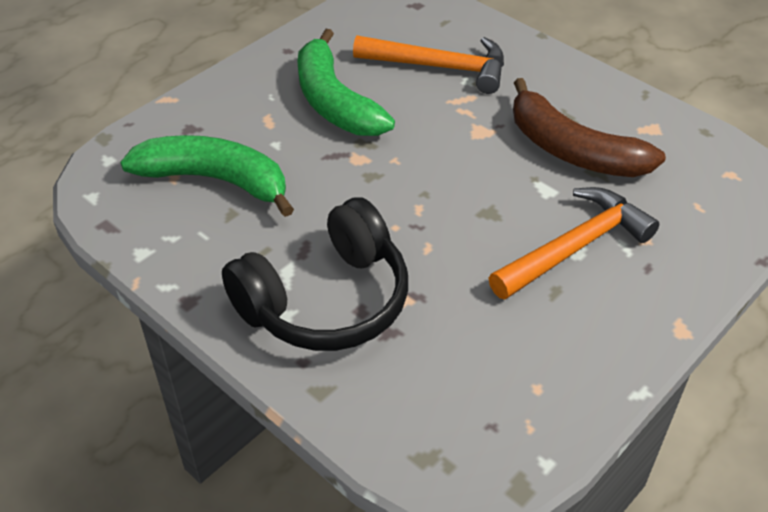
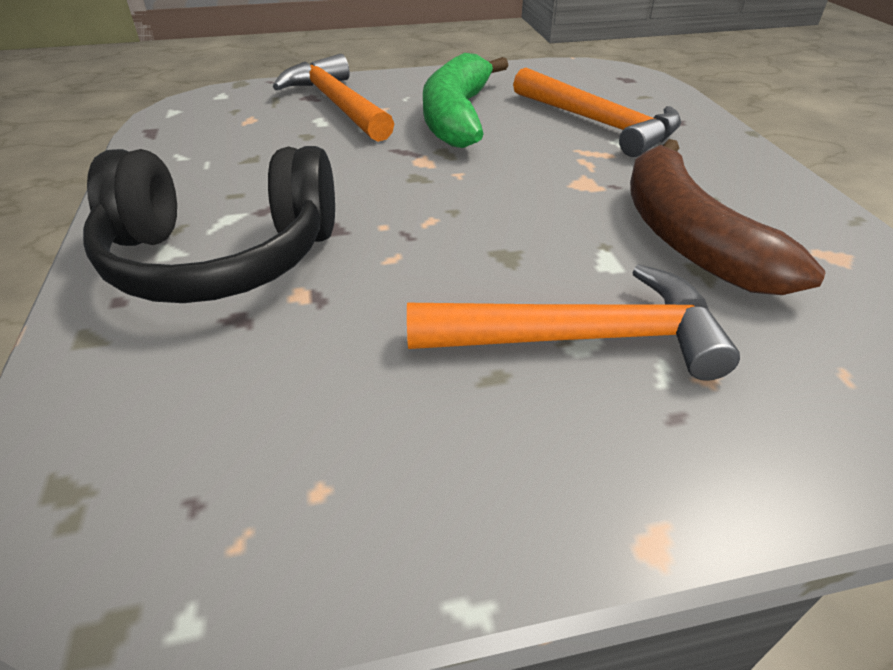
camera: 35 degrees right, 5 degrees down
green banana [120,135,294,217] -> none
none -> orange hammer [273,54,394,142]

